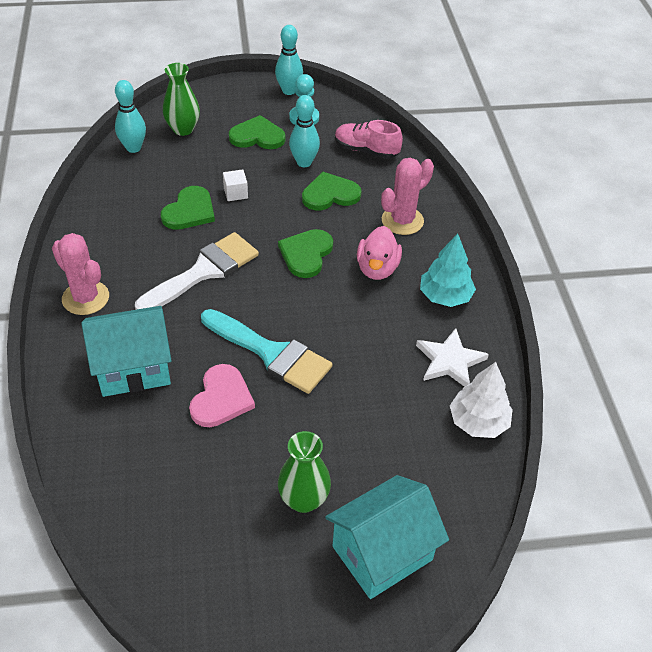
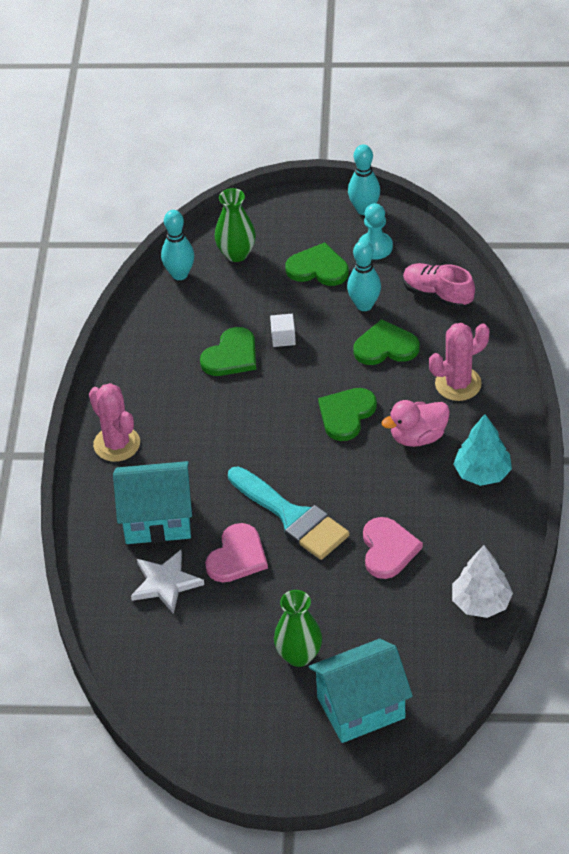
camera: 15 degrees right, 0 degrees up
white brush [135,232,259,310] -> none
pink duck [357,226,402,280] -> pink duck turned 45 degrees clockwise [381,400,450,447]
white star [416,328,489,387] -> white star moved to [131,550,204,614]
none -> pink heart [363,517,423,579]

